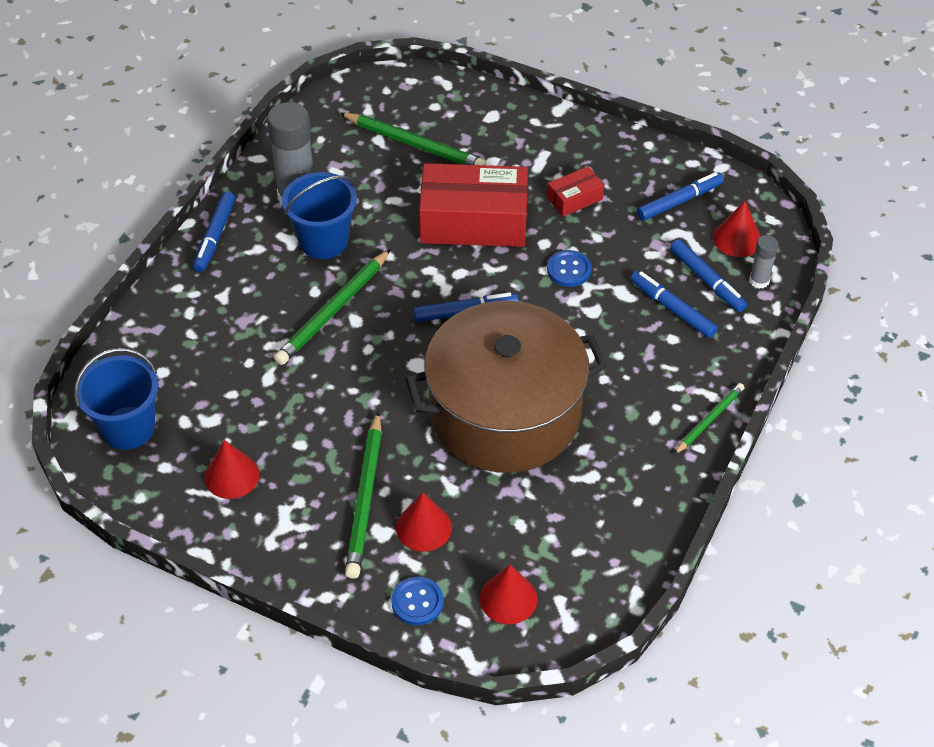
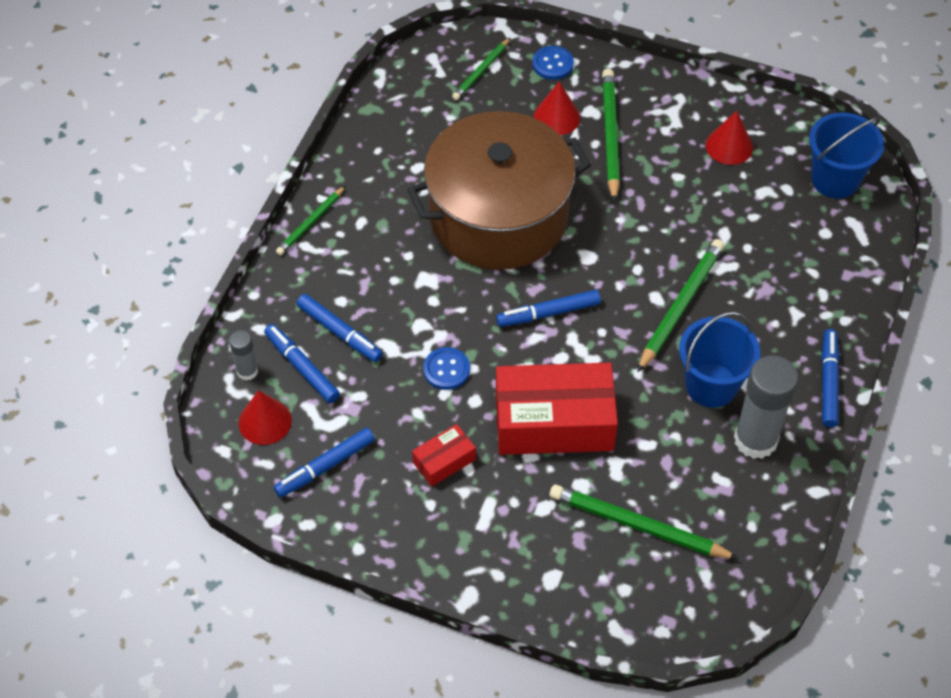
camera: 175 degrees right, 5 degrees up
red cone [480,565,538,624] -> green pencil [452,37,511,100]

